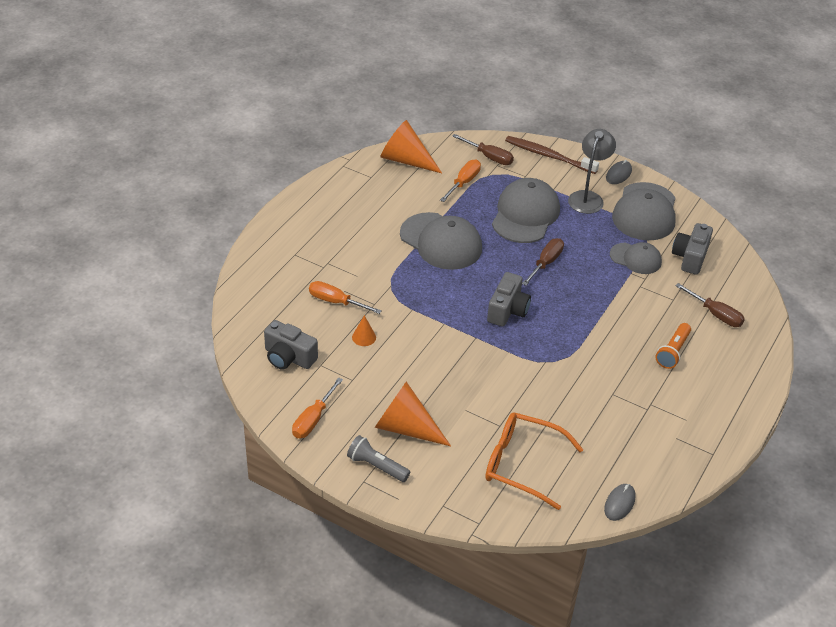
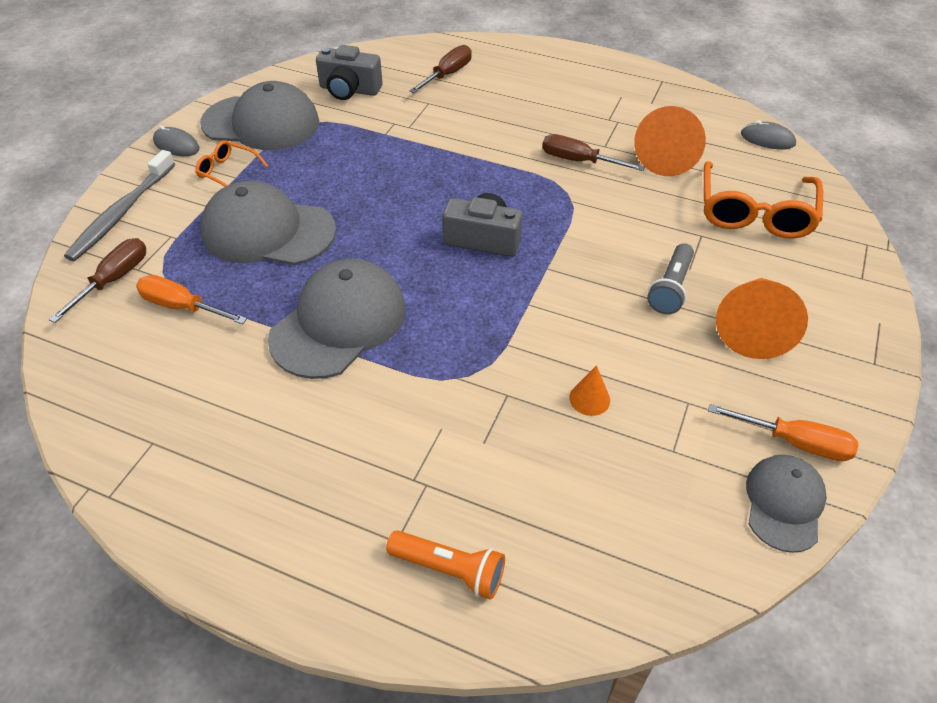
camera: 95 degrees left, 5 degrees up
grey camera [264,320,318,370] -> none
orange screwdriver [309,281,382,314] -> none
grey flashlight [347,435,410,482] -> grey flashlight moved to [647,243,694,314]
orange cone [380,120,442,173] -> orange cone moved to [634,106,706,176]
brown toothbrush [505,136,599,174] -> grey toothbrush [64,150,175,261]
brown screwdriver [522,238,564,286] -> brown screwdriver moved to [542,134,645,171]
grey lamp [568,129,616,214] -> orange glasses [195,140,268,187]
grey cap [610,242,662,274] -> grey cap moved to [746,455,827,553]
orange flashlight [655,323,691,369] -> orange flashlight moved to [386,530,505,600]

